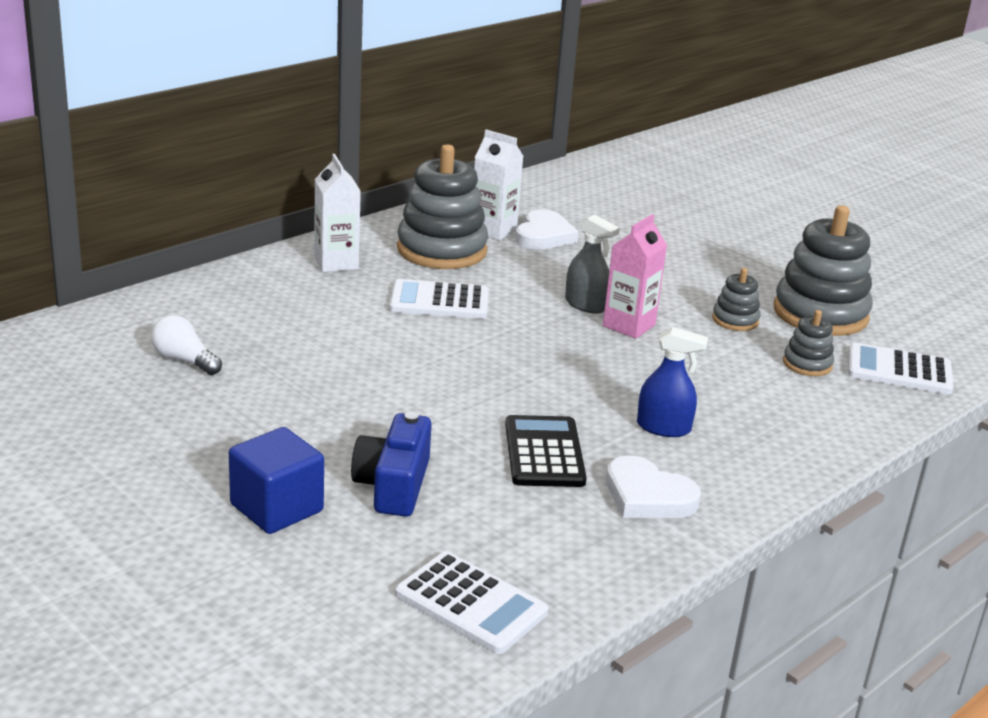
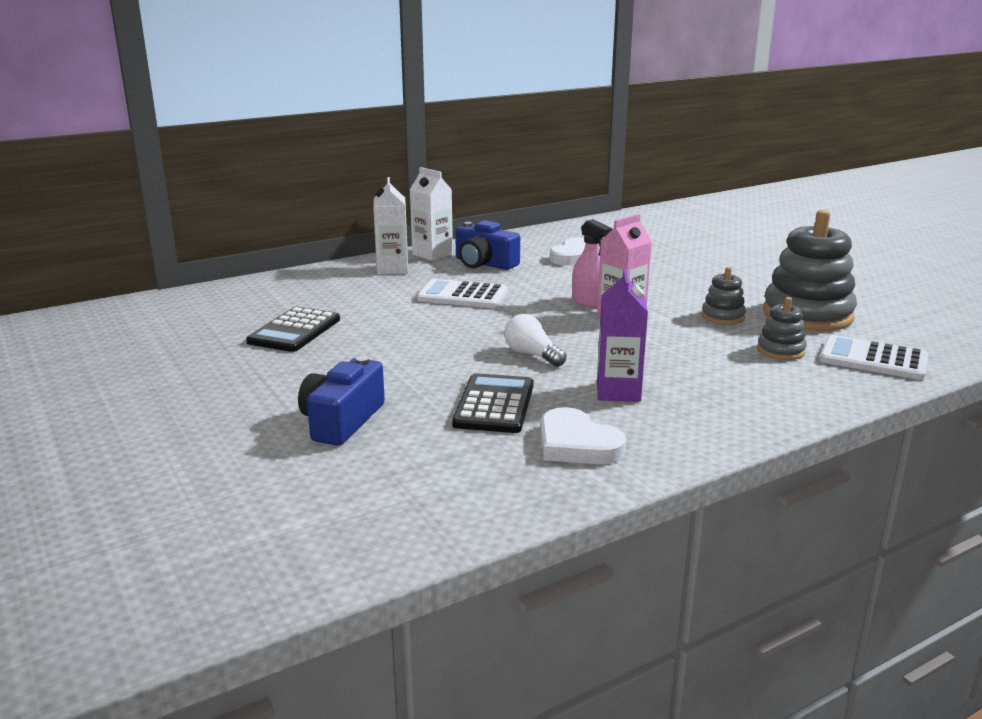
camera: 15 degrees right, 5 degrees down
white light bulb [151,315,222,375] -> white light bulb moved to [504,314,567,367]
blue cube [229,427,324,534] -> none
white calculator [395,551,548,654] -> none
grey stacking toy [397,144,488,269] -> blue camera [455,220,520,270]
white carton [474,130,524,241] -> white carton moved to [410,167,453,261]
grey spray bottle [565,215,620,313] -> pink spray bottle [572,219,612,308]
blue spray bottle [637,327,708,437] -> purple carton [597,268,648,402]
none -> black calculator [246,307,340,352]

